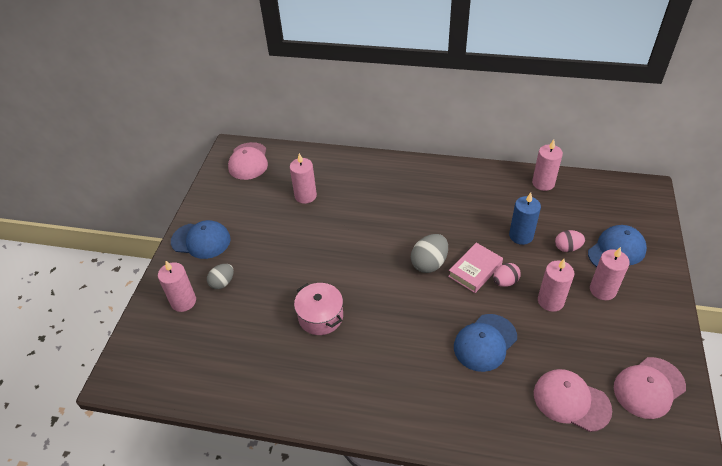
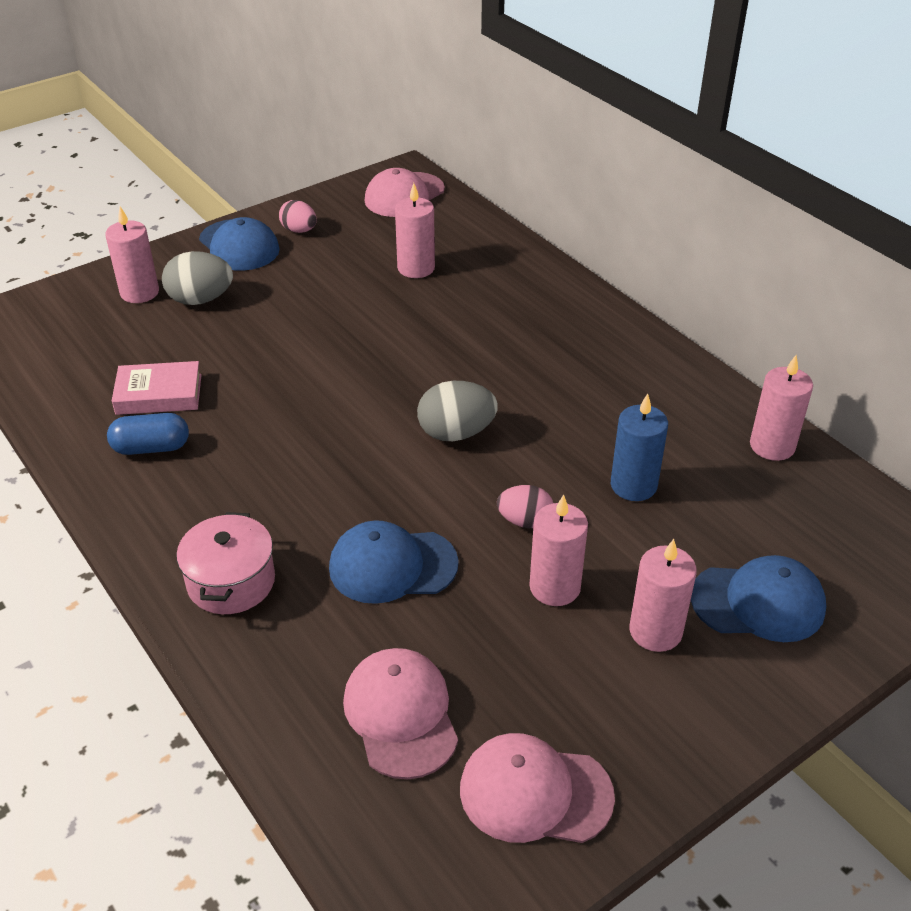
camera: 40 degrees right, 5 degrees down
grey egg [207,264,234,289] -> grey egg [162,251,233,305], size x1.52
pink pot [294,283,343,335] -> pink pot moved to [176,512,275,614]
pink book [448,243,503,293] -> pink book moved to [112,361,202,415]
pink egg [555,230,585,252] -> pink egg moved to [279,200,317,233]
none -> blue capsule [107,413,189,455]

